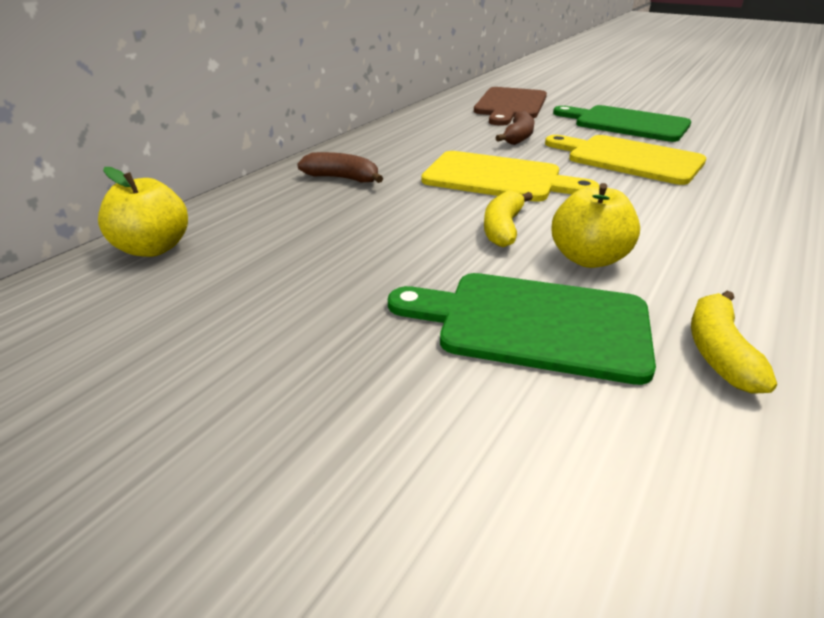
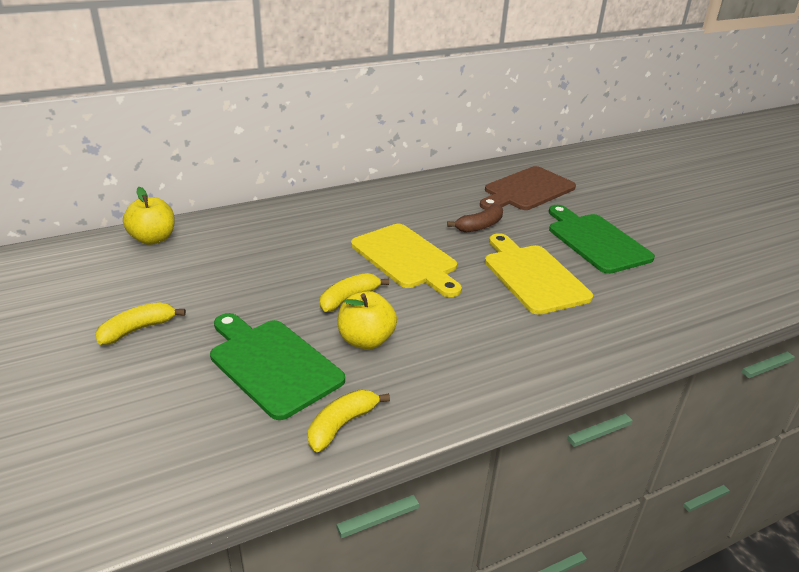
camera: 30 degrees right, 0 degrees up
brown banana [297,152,383,183] -> none
none -> yellow banana [95,302,186,345]

